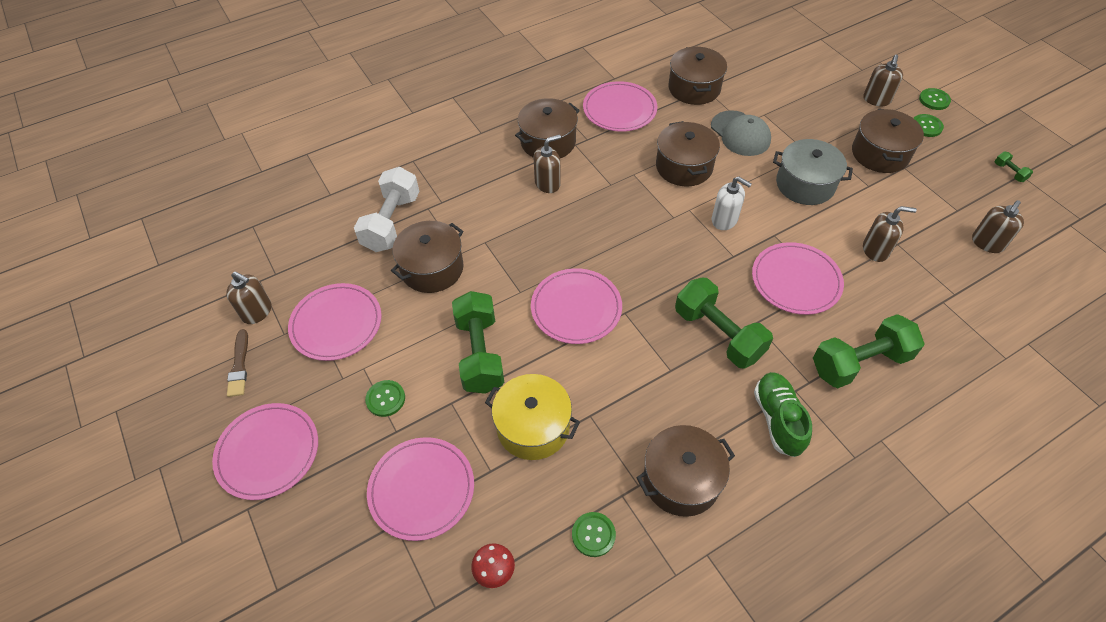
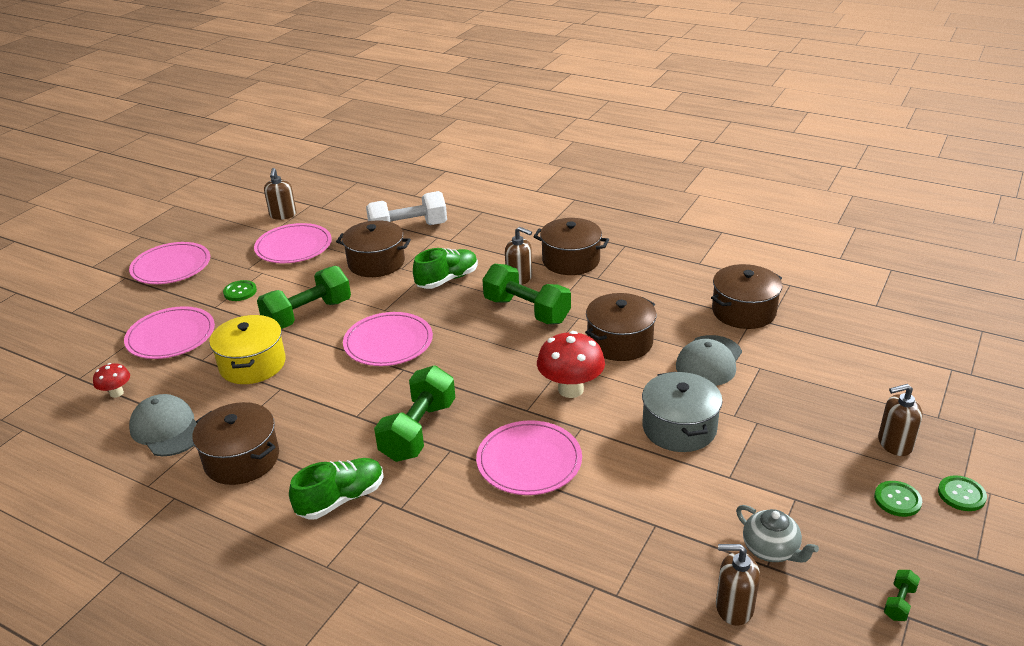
camera: 60 degrees right, 20 degrees down
brown brush [227,329,248,397] -> none
green button [572,512,616,557] -> grey cap [129,394,197,456]
pink plate [583,81,657,132] -> none
white soap dispenser [712,177,752,230] -> red mushroom [537,331,605,398]
green dumbbell [813,314,925,388] -> green dumbbell moved to [482,264,571,324]
brown pot [852,109,924,173] -> none
brown soap dispenser [863,206,917,262] -> none
none -> green shoe [413,248,478,289]
none -> grey teapot [736,505,819,563]

